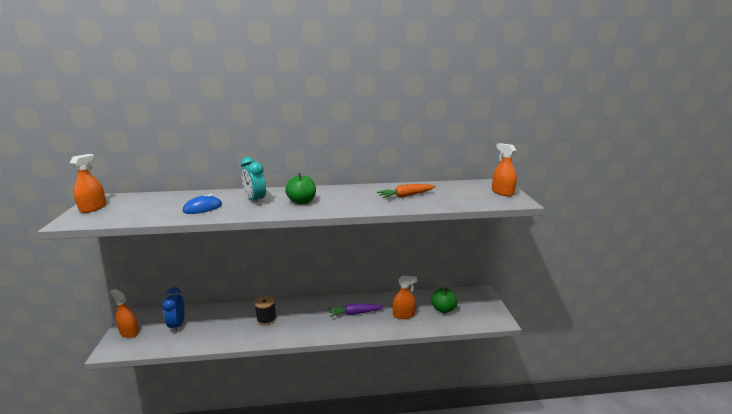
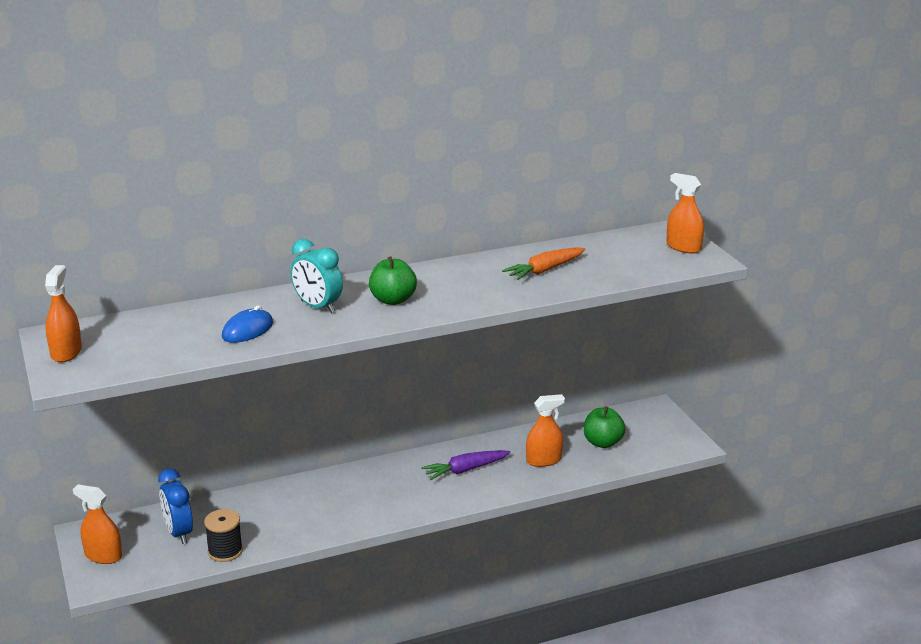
camera: 15 degrees left, 5 degrees up
black spool [254,295,276,325] -> black spool moved to [204,509,243,562]

